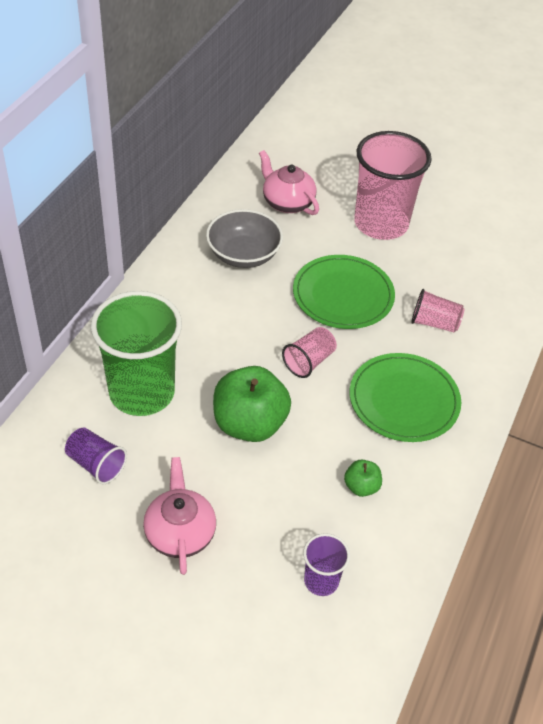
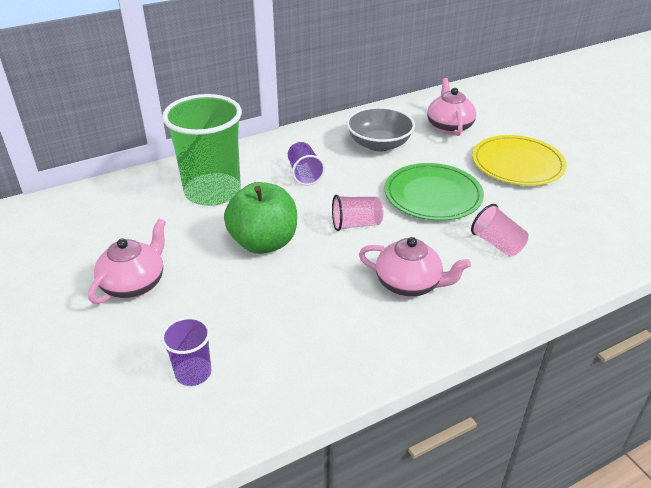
camera: 40 degrees right, 10 degrees down
purple cup [65,427,127,485] -> purple cup moved to [288,142,325,185]
green apple [344,460,382,497] -> none
green plate [349,353,461,442] -> pink teapot [359,237,471,297]
pink cup [354,131,432,240] -> yellow plate [472,135,567,186]

